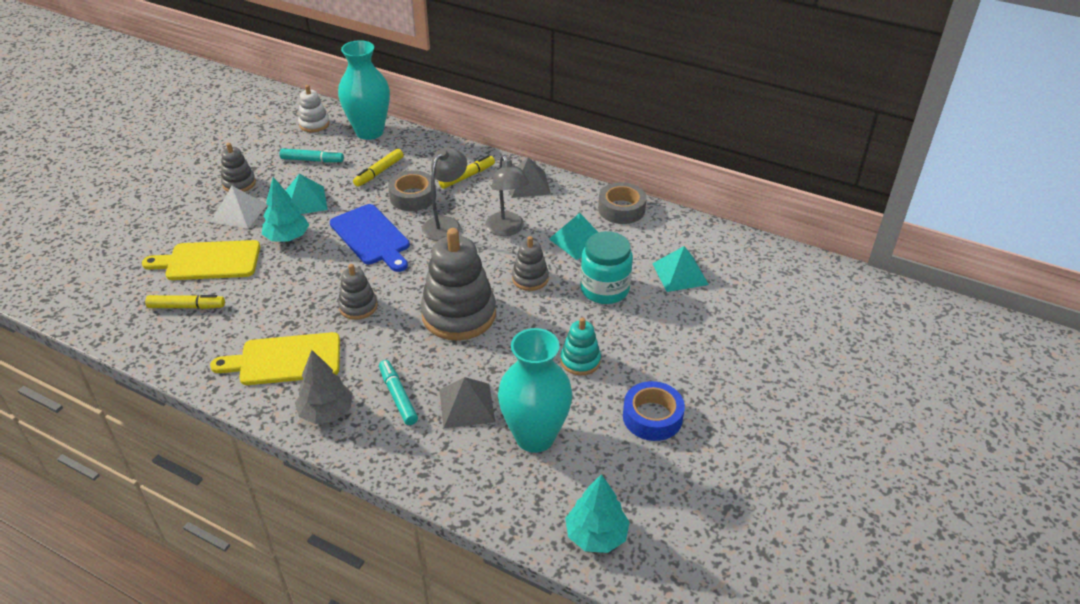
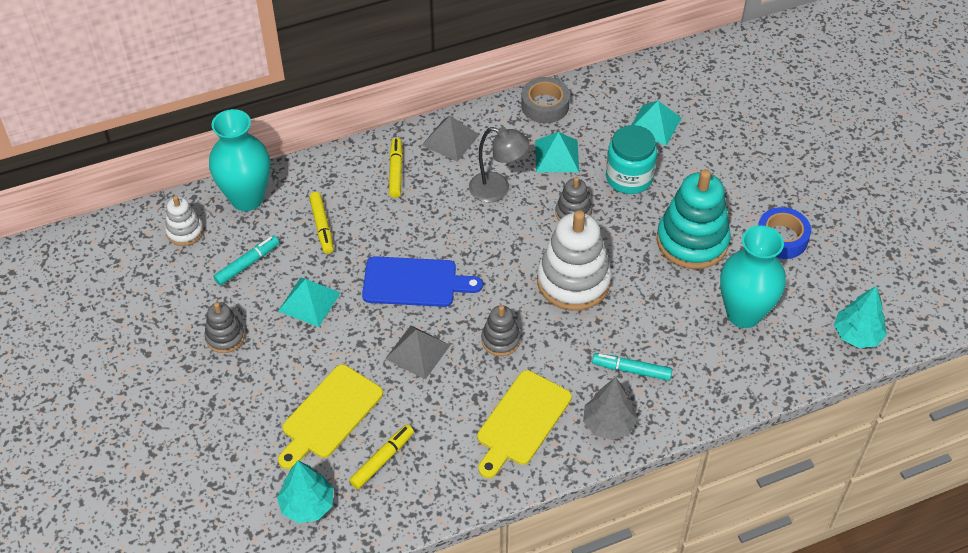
camera: 50 degrees left, 10 degrees up
white pyramid [211,186,267,229] -> none
turquoise tree [262,177,309,242] -> turquoise tree moved to [277,461,334,523]
grey tape [388,170,436,211] -> none
grey stacking toy [421,228,496,341] -> white stacking toy [537,210,611,311]
grey lamp [422,147,467,241] -> none
grey pyramid [439,377,495,429] -> grey pyramid moved to [385,325,450,379]
turquoise stacking toy [560,317,601,375] -> turquoise stacking toy [657,169,731,269], size x1.94

